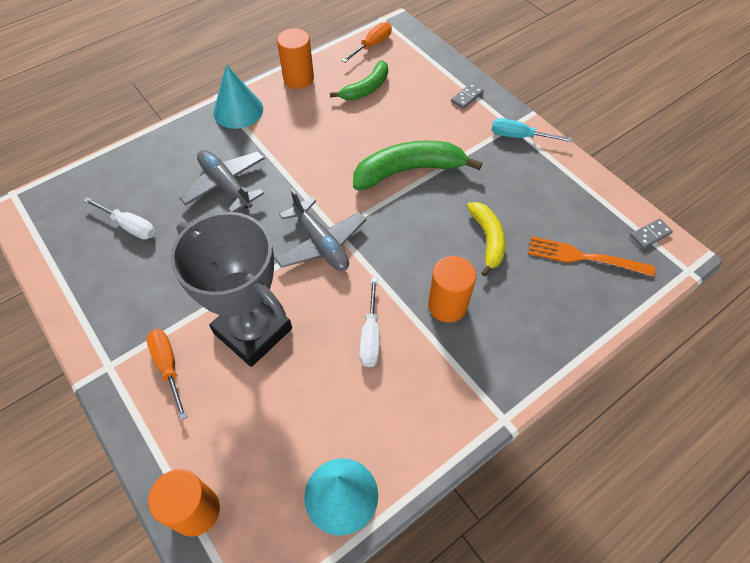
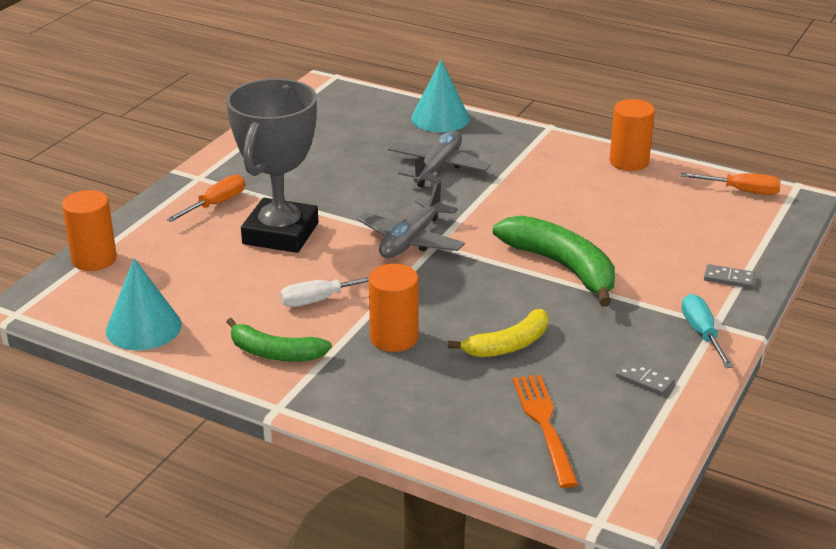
camera: 65 degrees right, 25 degrees down
white screwdriver [83,197,155,240] -> none
turquoise cone [213,64,263,129] -> turquoise cone moved to [411,59,470,132]
green banana [330,60,388,100] -> green banana moved to [226,318,332,362]
grey domino [630,218,673,249] -> grey domino moved to [616,360,675,395]

